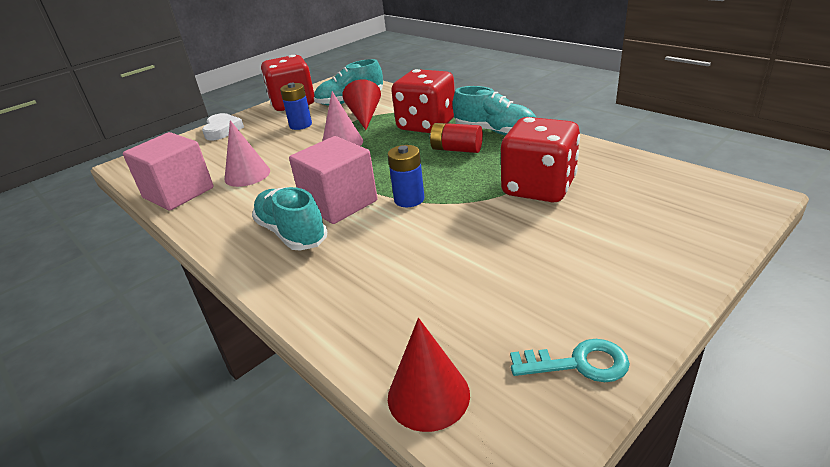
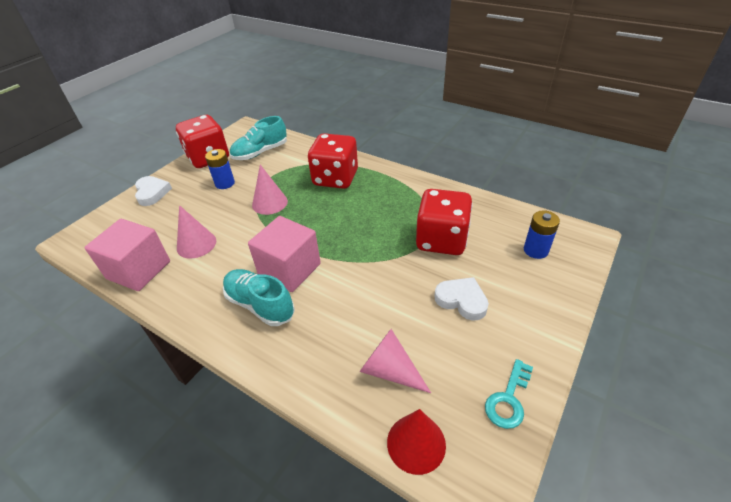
camera: 15 degrees left, 10 degrees up
red cone [342,79,381,130] -> none
blue battery [388,145,424,207] -> blue battery moved to [524,210,560,259]
red battery [430,123,483,153] -> none
turquoise shoe [453,86,536,135] -> none
turquoise key [510,339,630,382] -> turquoise key turned 135 degrees clockwise [485,359,533,429]
none -> pink cone [360,329,431,393]
none -> white heart [434,277,489,321]

